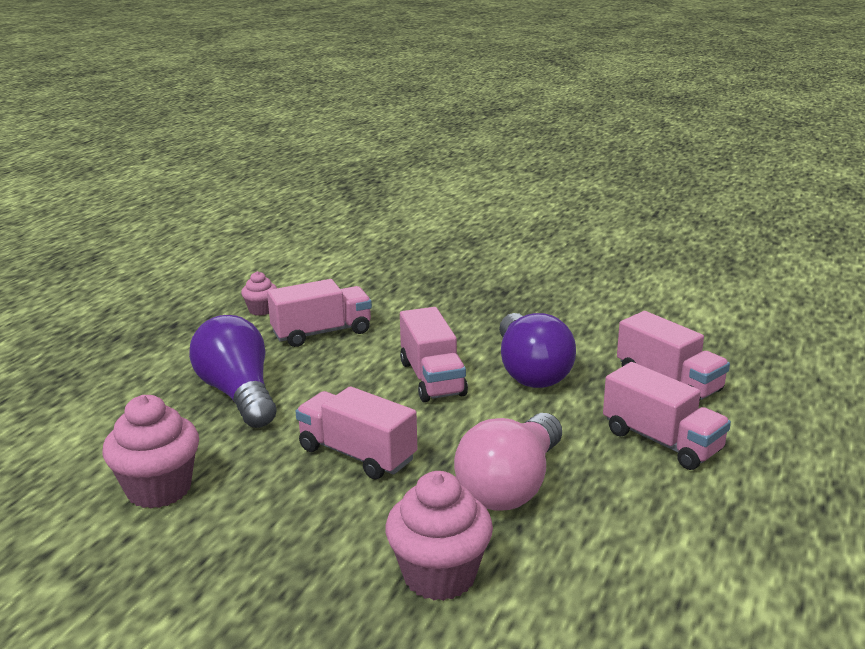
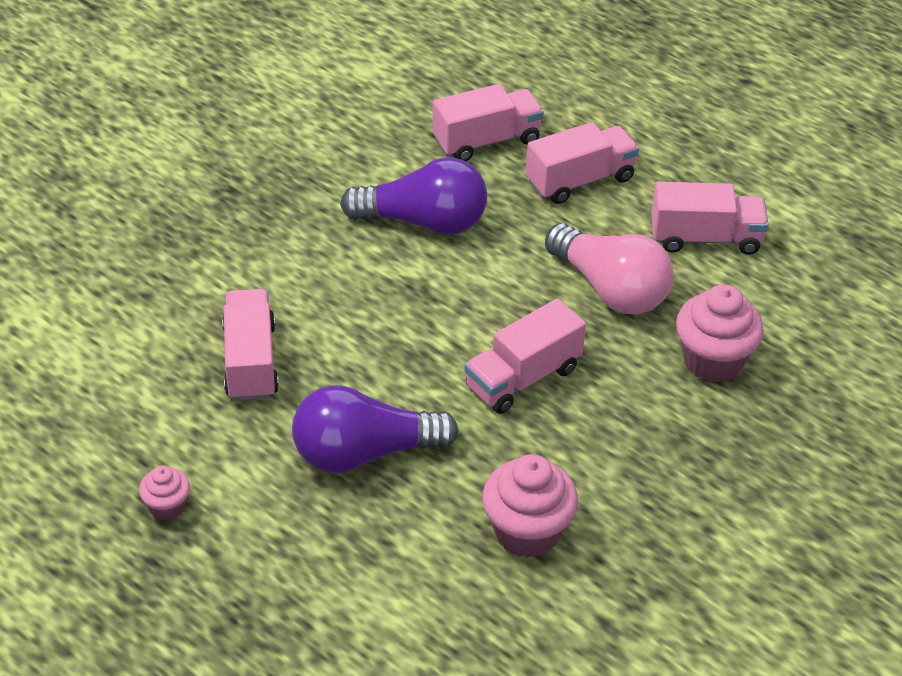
camera: 75 degrees left, 20 degrees up
pink cupcake [241,271,277,316] -> pink cupcake moved to [139,466,190,520]
pink truck [400,307,468,402] -> pink truck moved to [651,182,769,255]

